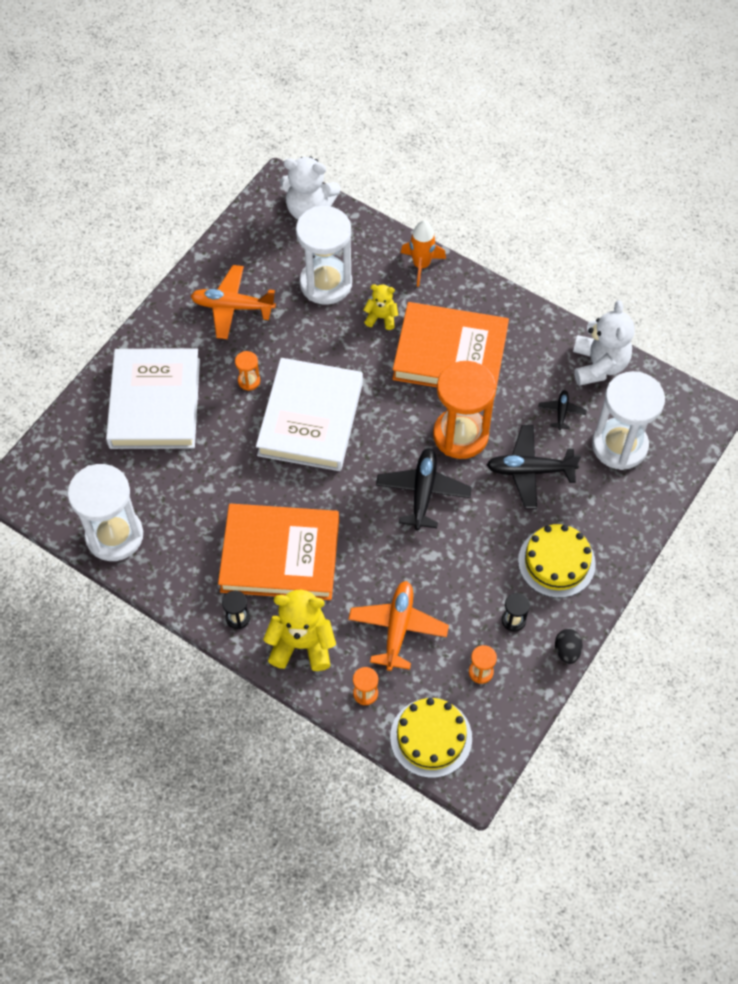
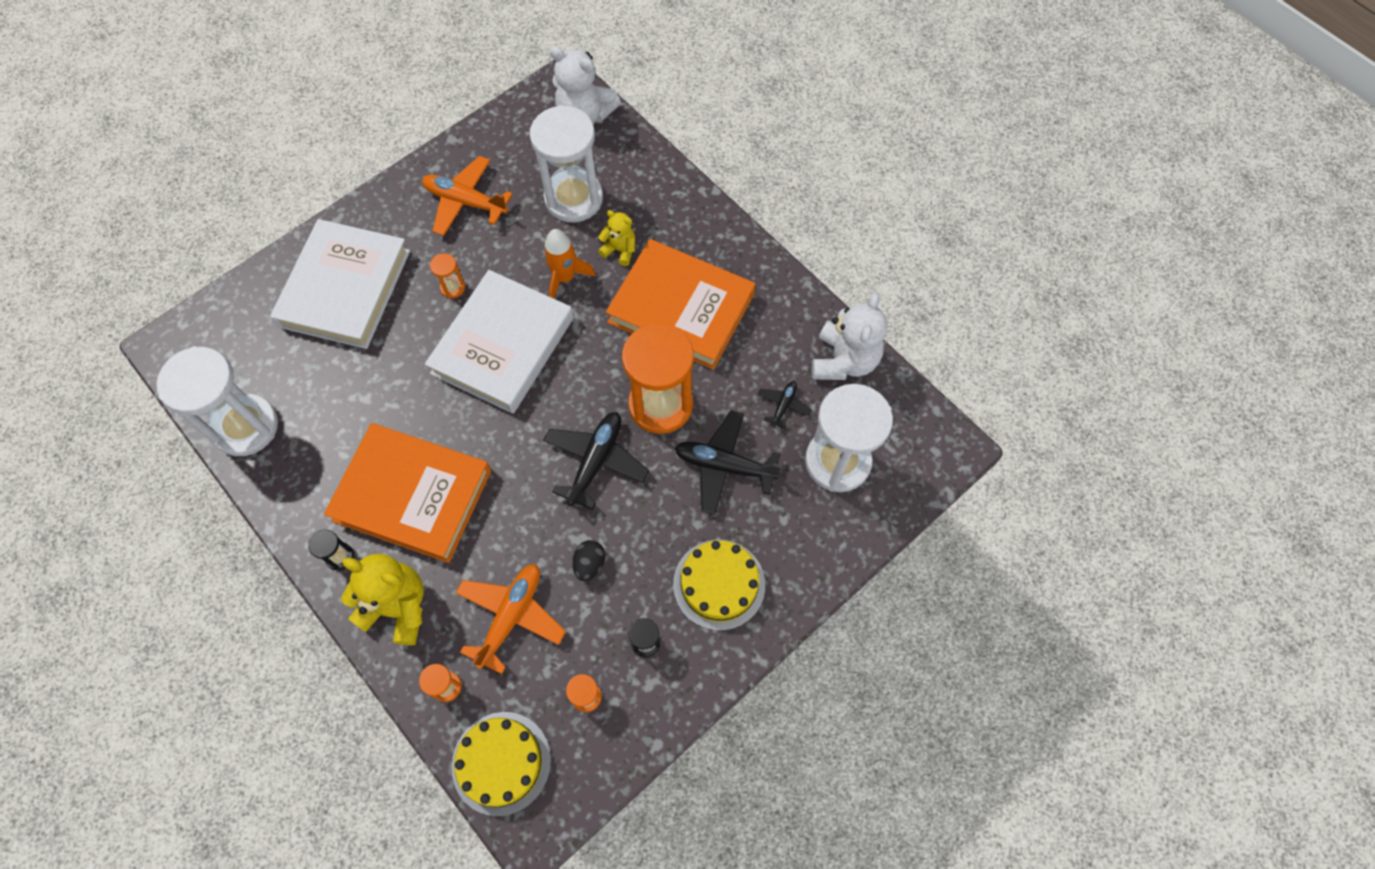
camera: 15 degrees right, 5 degrees up
orange rocket [401,220,446,287] -> orange rocket moved to [543,229,596,299]
black egg [555,629,583,664] -> black egg moved to [572,540,605,581]

